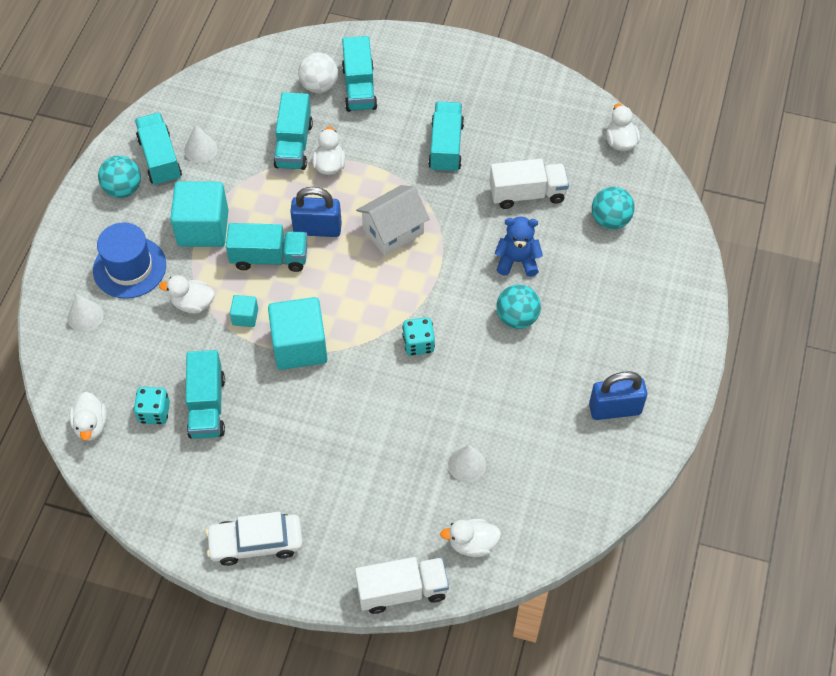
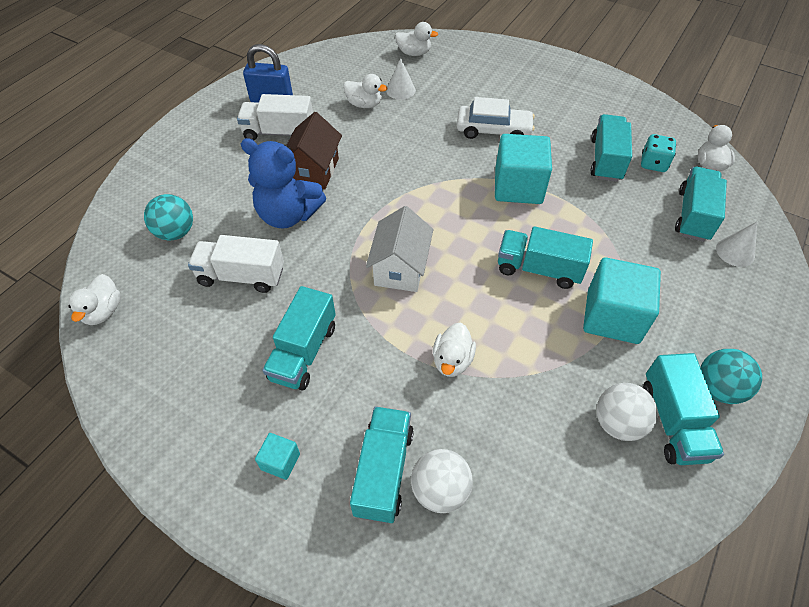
camera: 165 degrees left, 5 degrees down
blue hat [93,222,166,299] -> none
white duck [159,275,215,314] -> white duck moved to [343,74,387,108]
white cone [184,124,218,163] -> white ball [597,383,658,441]
white car [206,512,303,566] -> white car moved to [457,97,535,139]
turquoise cube [230,295,258,327] -> turquoise cube moved to [255,433,300,480]
turquoise truck [273,92,313,170] -> turquoise truck moved to [675,167,727,242]
blue padlock [290,187,342,237] -> none
white truck [355,557,449,614] -> white truck moved to [237,94,313,141]
white house [356,185,430,256] -> white house turned 60 degrees counterclockwise [366,206,433,292]
turquoise dice [402,317,435,356] -> none
blue teddy bear [495,217,543,277] -> blue teddy bear [241,138,326,229], size x1.51
turquoise ball [496,284,541,329] -> brown house [287,112,342,190]

